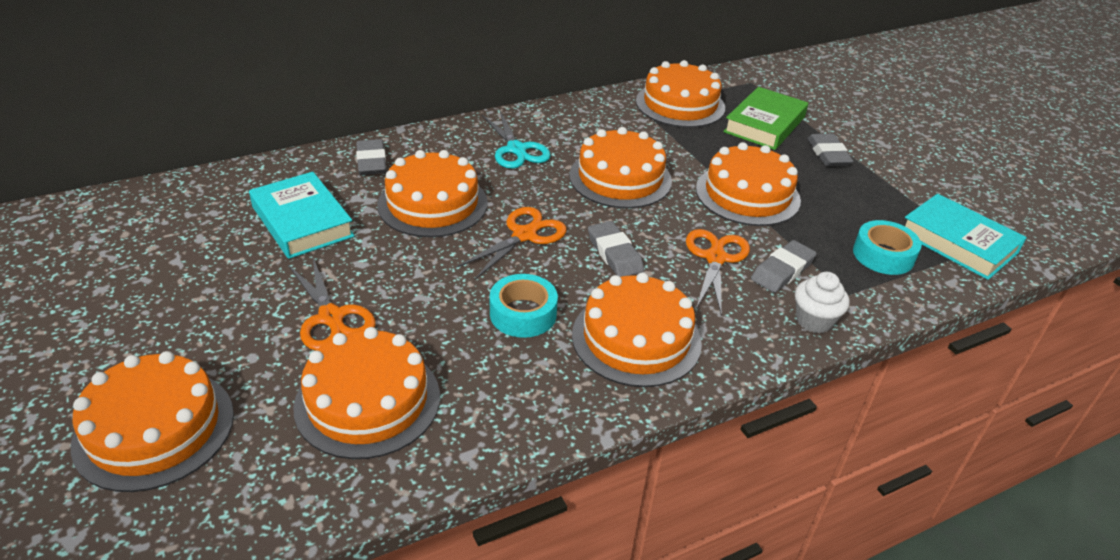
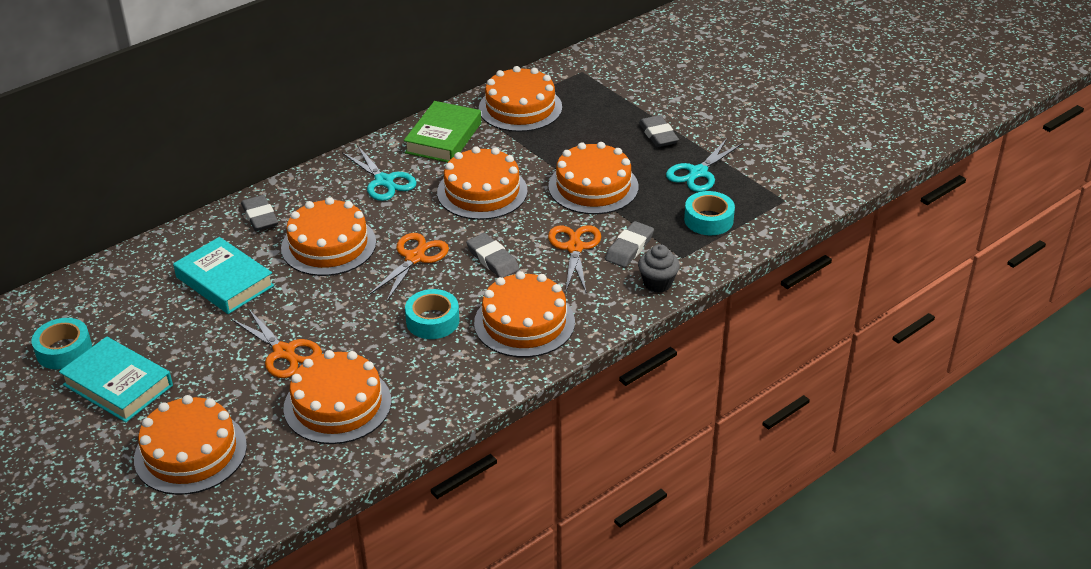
camera: 10 degrees left, 0 degrees up
green book [723,87,808,150] -> green book moved to [404,101,481,162]
white cupcake [795,272,850,333] -> grey cupcake [638,244,680,293]
turquoise book [905,194,1027,280] -> turquoise book moved to [59,337,173,422]
none -> turquoise tape [32,318,92,370]
none -> turquoise scissors [666,139,742,192]

